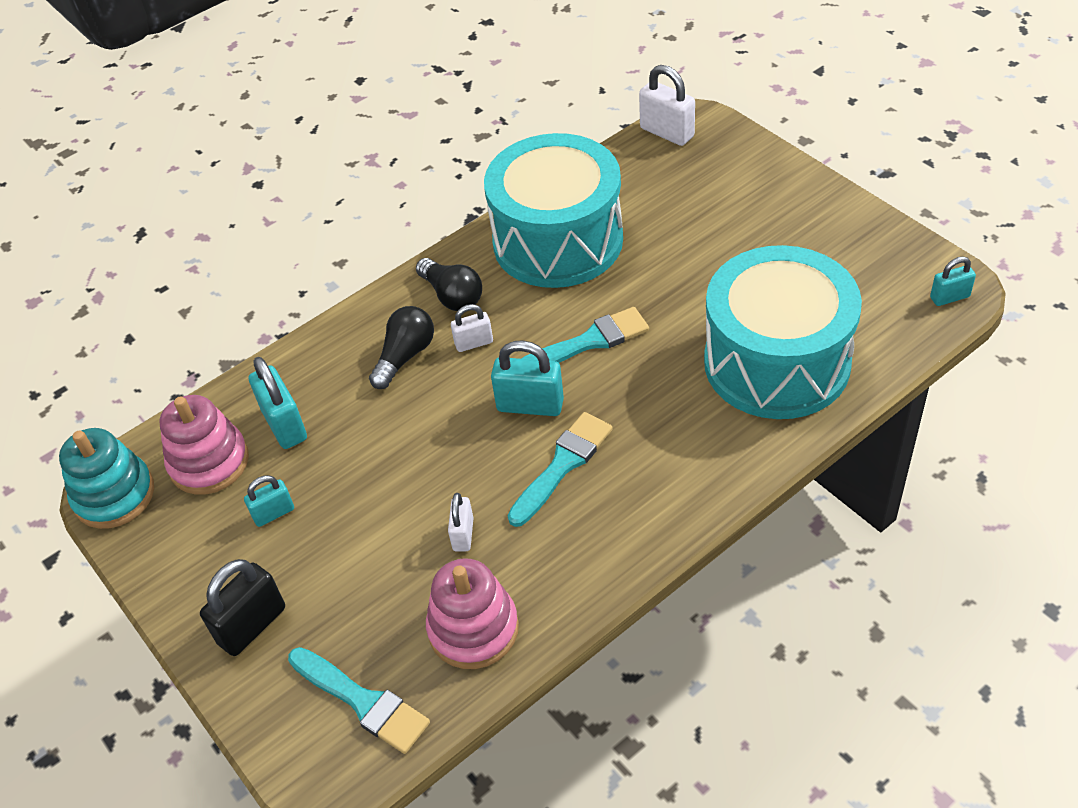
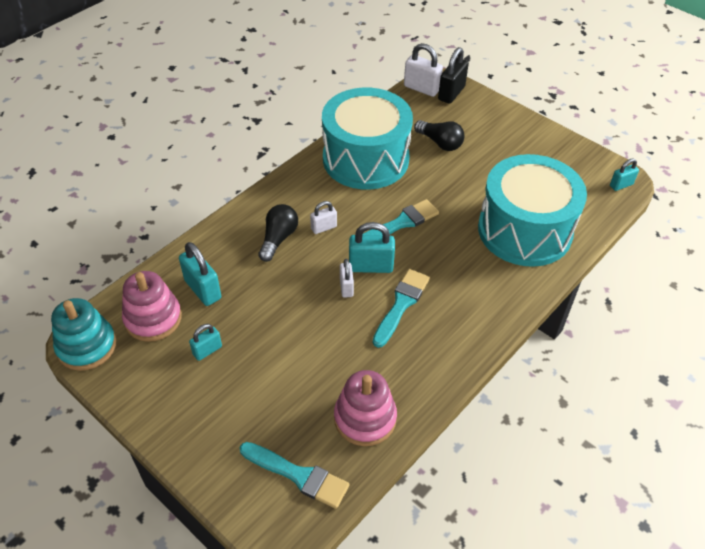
camera: 15 degrees left, 0 degrees up
black padlock [200,559,285,656] -> black padlock moved to [438,47,469,104]
black light bulb [416,258,482,311] -> black light bulb moved to [414,120,464,151]
white padlock [448,493,474,551] -> white padlock moved to [340,259,354,298]

